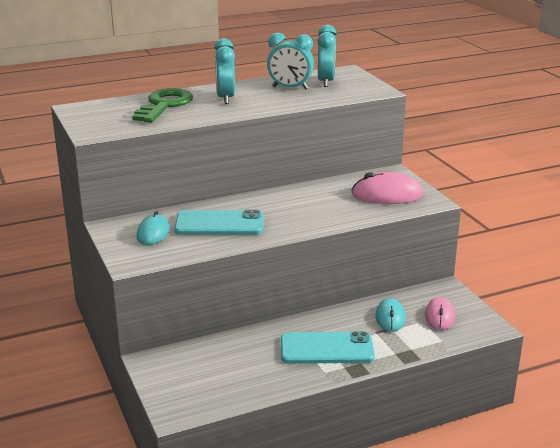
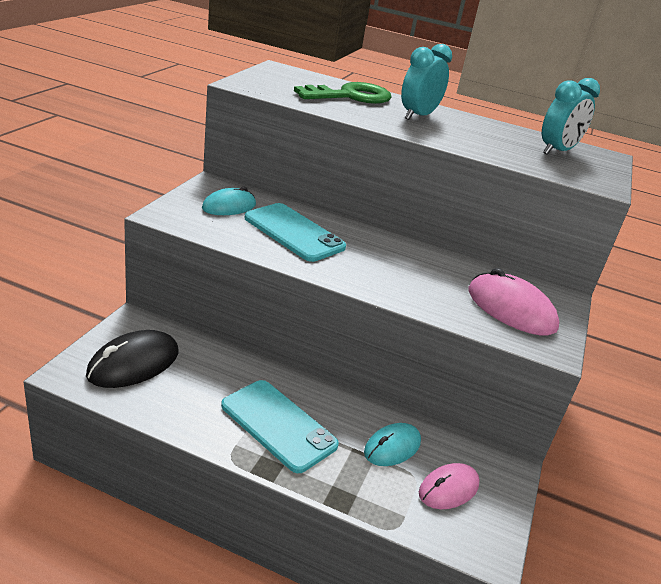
camera: 40 degrees right, 5 degrees up
turquoise clock [267,33,314,89] -> none
none -> black mouse [86,330,178,388]

